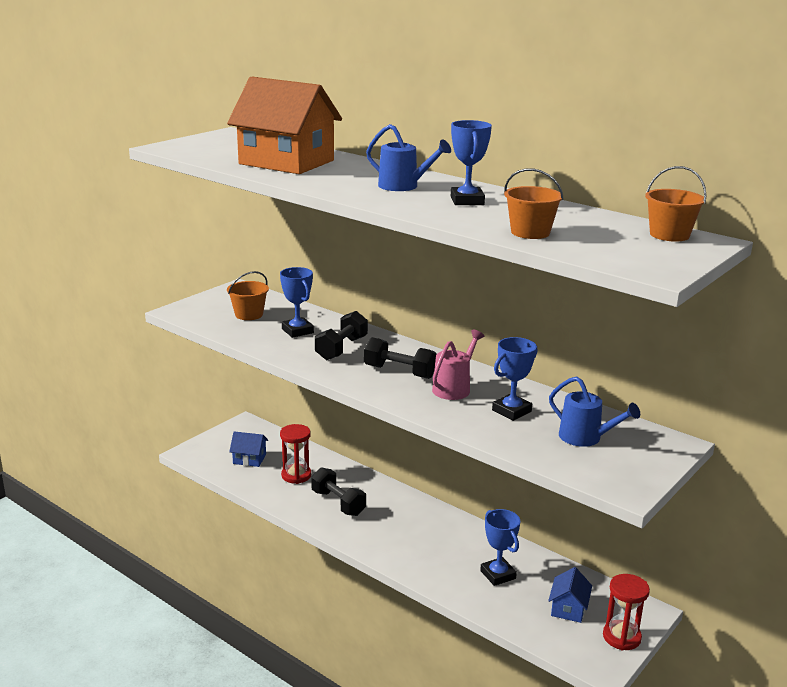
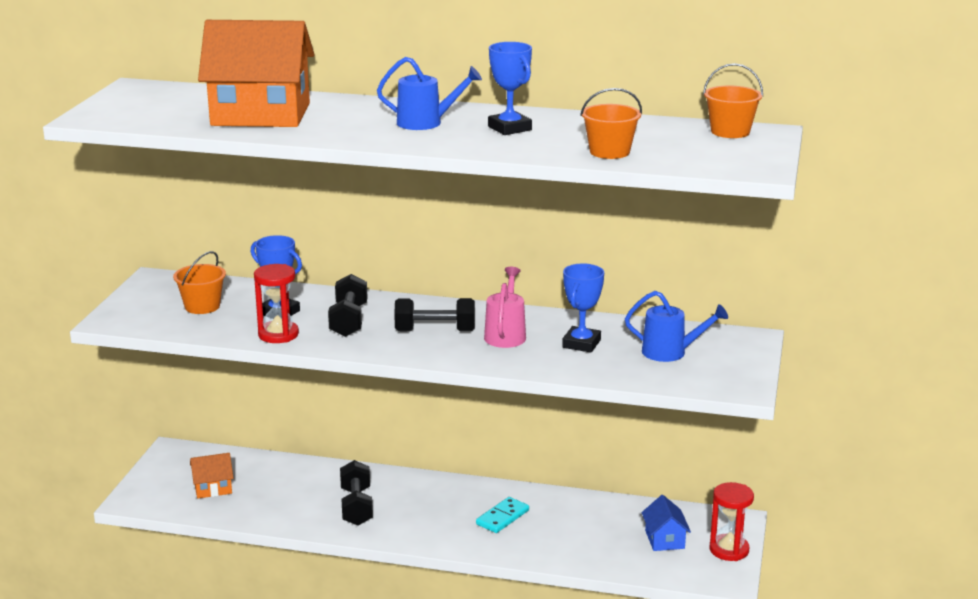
camera: 25 degrees left, 0 degrees up
blue house [229,431,268,467] -> orange house [190,453,234,499]
red hourglass [280,424,311,484] -> red hourglass moved to [254,264,299,343]
black dumbbell [311,467,366,516] -> black dumbbell turned 60 degrees clockwise [340,460,373,526]
blue trophy [480,509,520,586] -> none
none -> turquoise domino [476,497,529,533]

